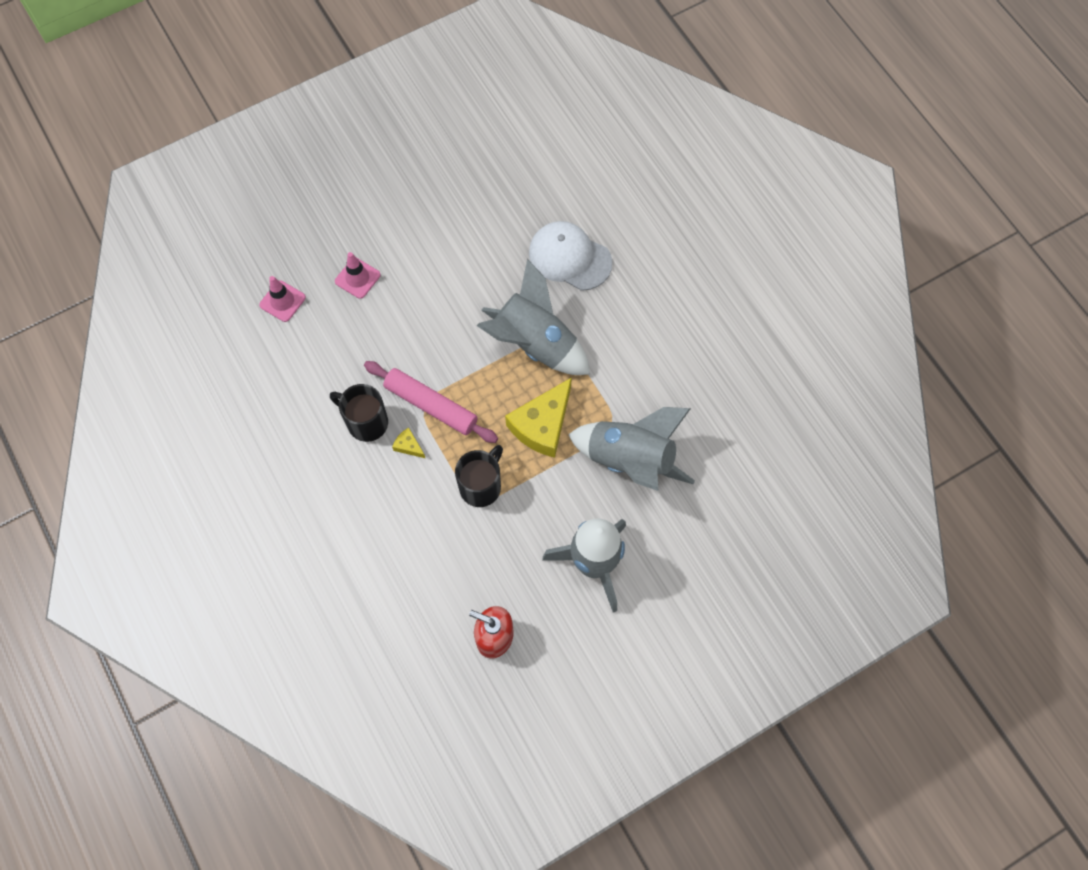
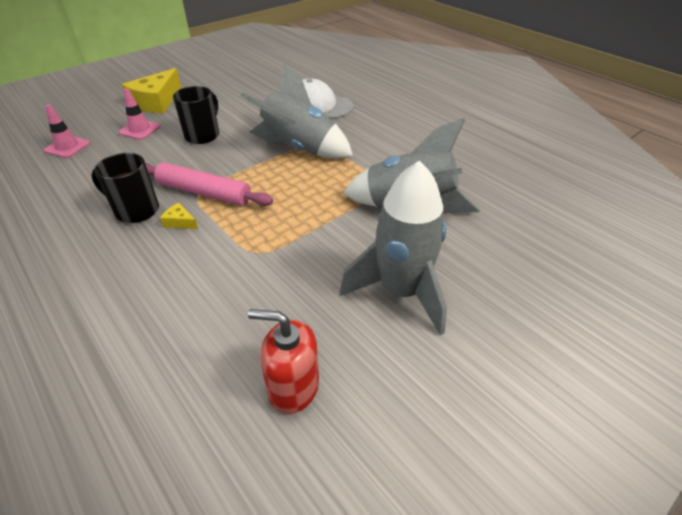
camera: 10 degrees left, 25 degrees down
black mug [455,445,503,507] -> black mug moved to [173,86,219,144]
yellow cheese [505,377,572,458] -> yellow cheese moved to [122,68,181,113]

